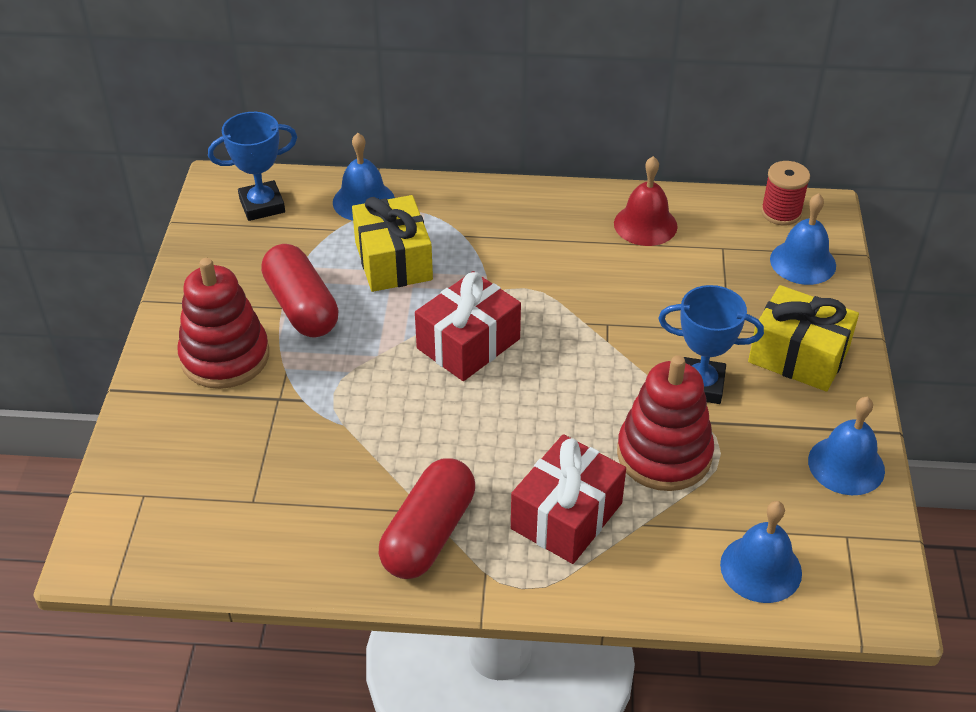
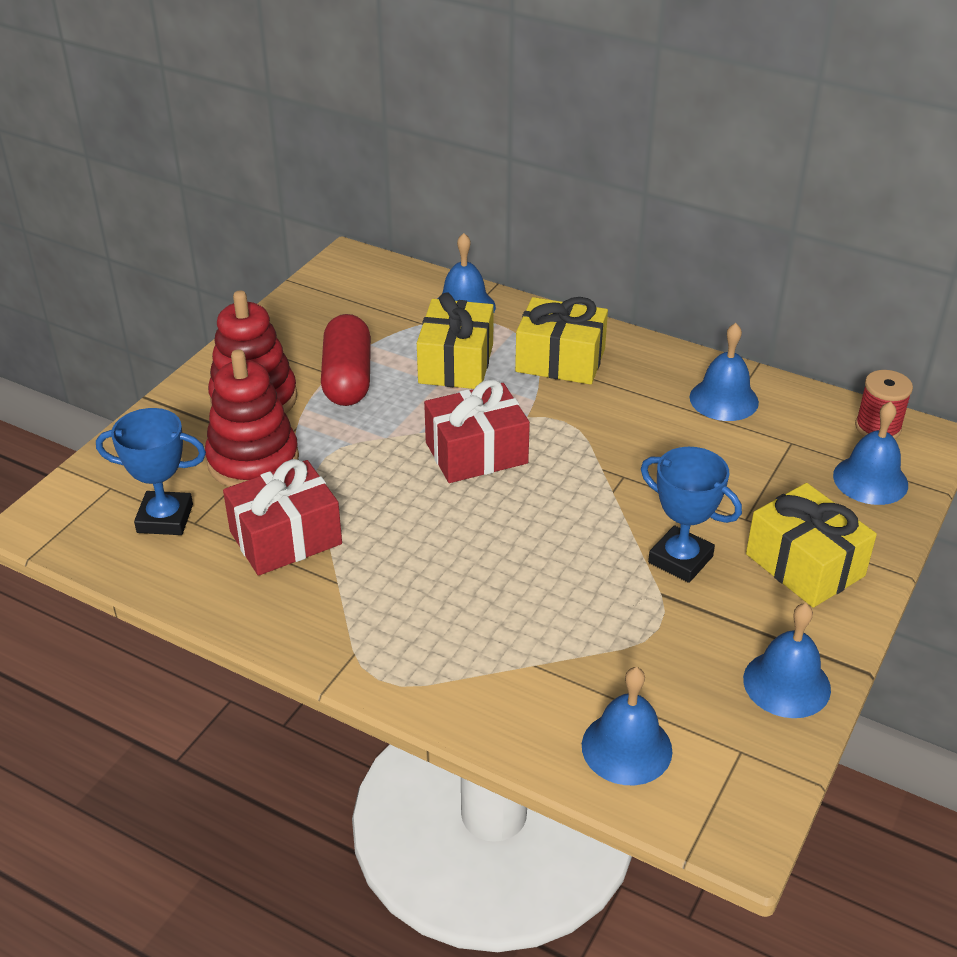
camera: 25 degrees right, 5 degrees down
blue trophy [208,112,297,221] -> blue trophy moved to [96,408,206,535]
red capsule [379,458,475,579] -> none
red gift [511,434,626,564] -> red gift moved to [223,459,342,576]
red bell [614,156,678,246] -> blue bell [690,323,759,421]
red stacking toy [617,355,714,491] -> red stacking toy moved to [205,349,299,487]
none -> yellow gift [515,297,608,385]

